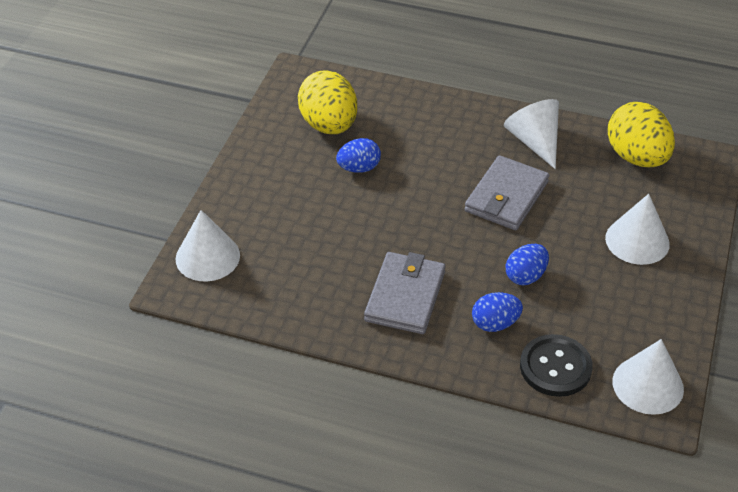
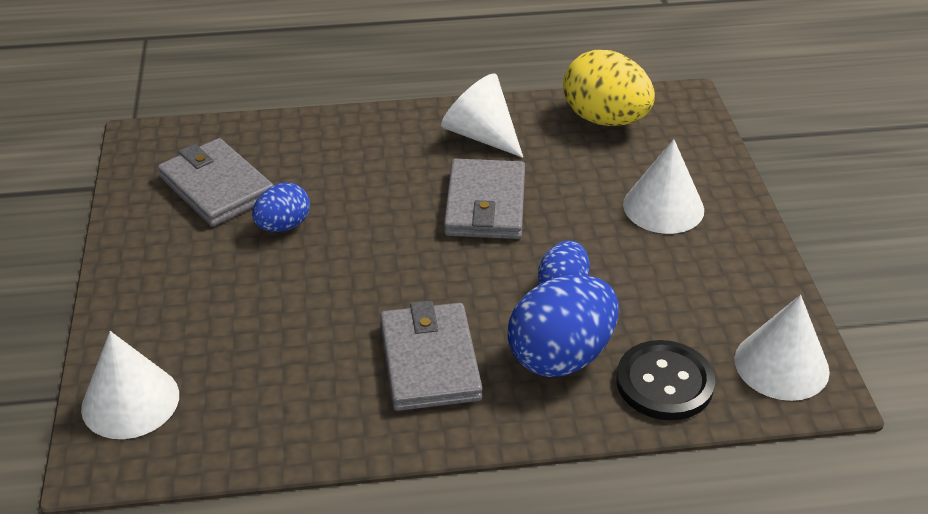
camera: 25 degrees left, 5 degrees down
yellow egg [298,70,357,135] -> grey wallet [158,138,274,227]
blue egg [472,292,523,332] -> blue egg [507,275,619,377], size x1.74

